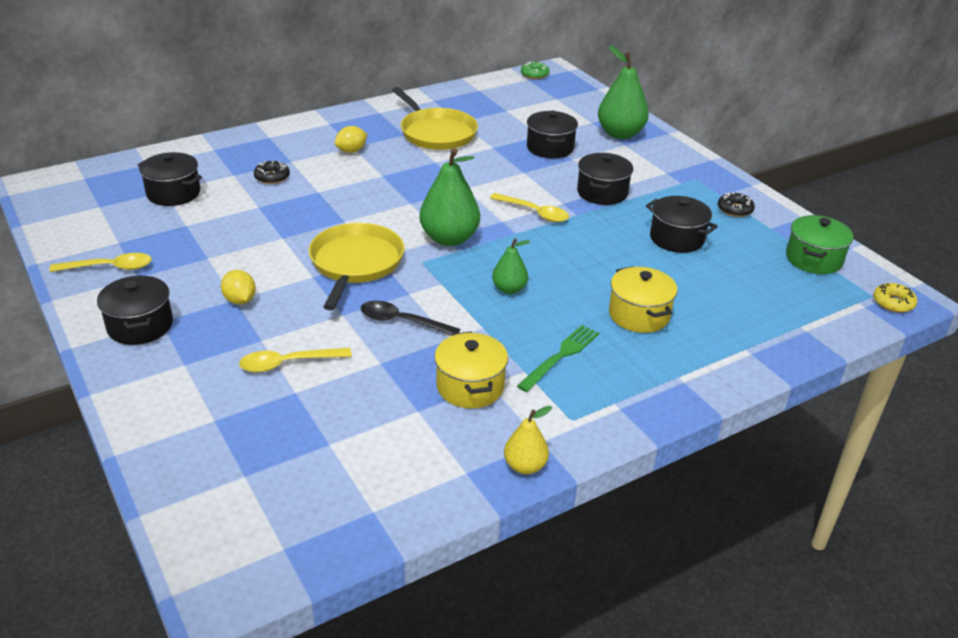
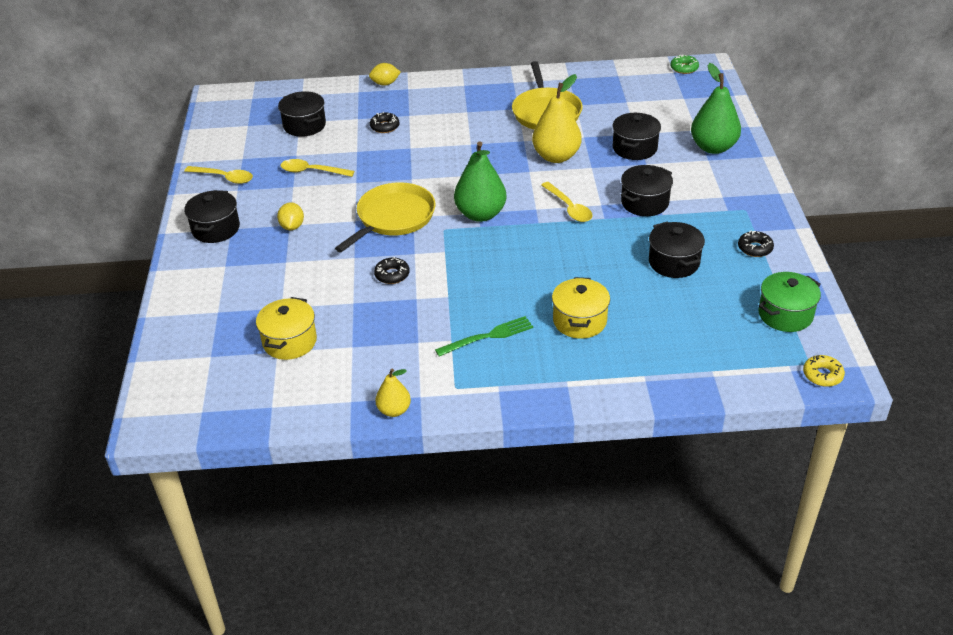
camera: 30 degrees right, 5 degrees up
yellow spoon [239,348,352,372] -> yellow spoon moved to [280,159,354,177]
yellow lemon [335,126,368,153] -> yellow lemon moved to [369,63,401,86]
black spoon [361,301,460,335] -> black donut [374,257,410,284]
yellow pot [434,331,508,408] -> yellow pot moved to [256,297,317,360]
green pear [492,238,531,294] -> none
none -> yellow pear [532,74,582,163]

